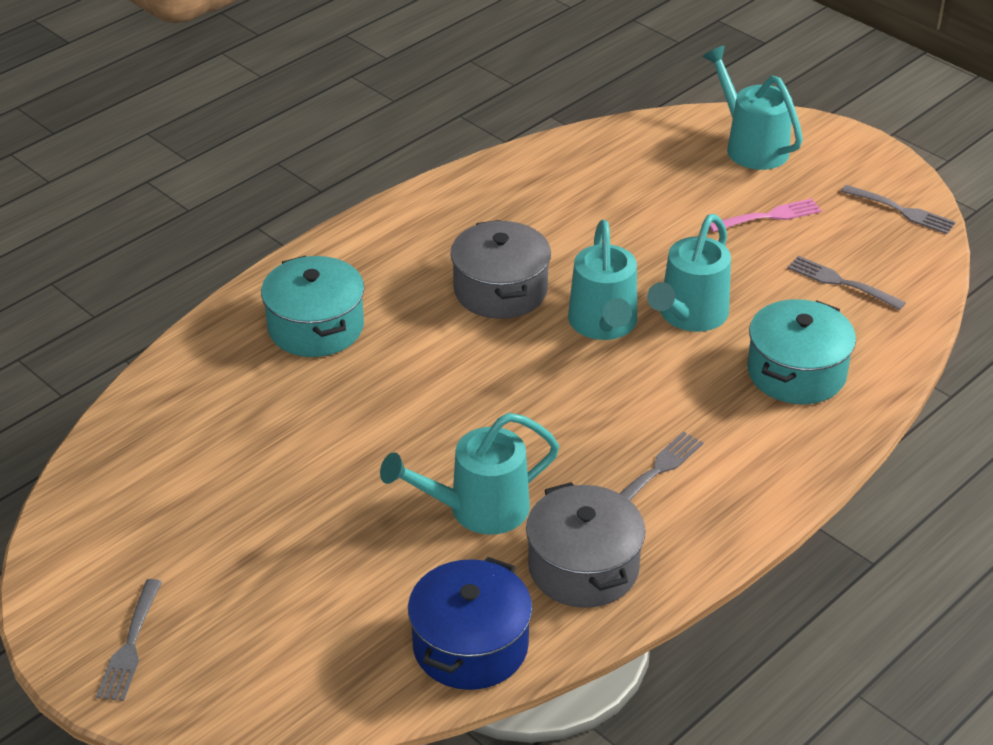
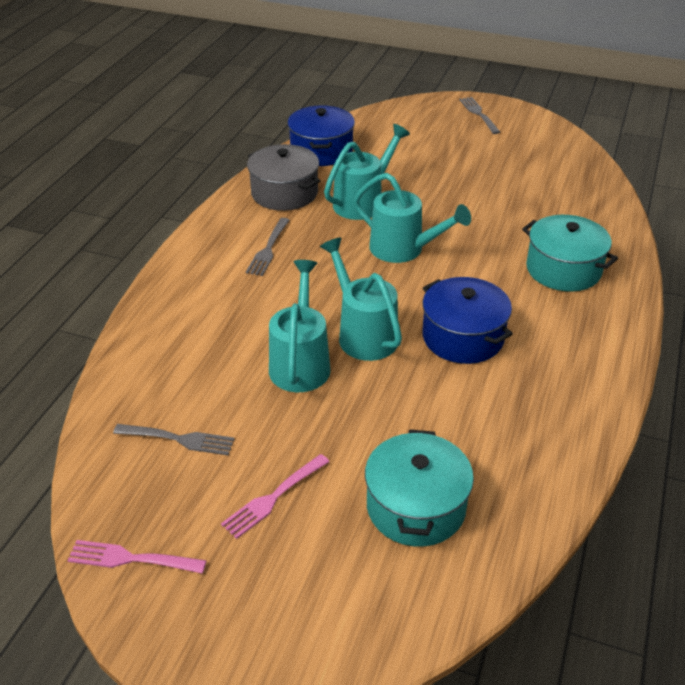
camera: 155 degrees right, 0 degrees up
grey pot [450,220,551,319] -> blue pot [422,277,513,364]
turquoise watering can [703,46,803,170] -> turquoise watering can moved to [354,173,471,263]
turquoise pot [747,299,856,404] -> turquoise pot moved to [365,429,474,547]
grey fork [841,185,956,234] -> pink fork [67,540,207,574]

